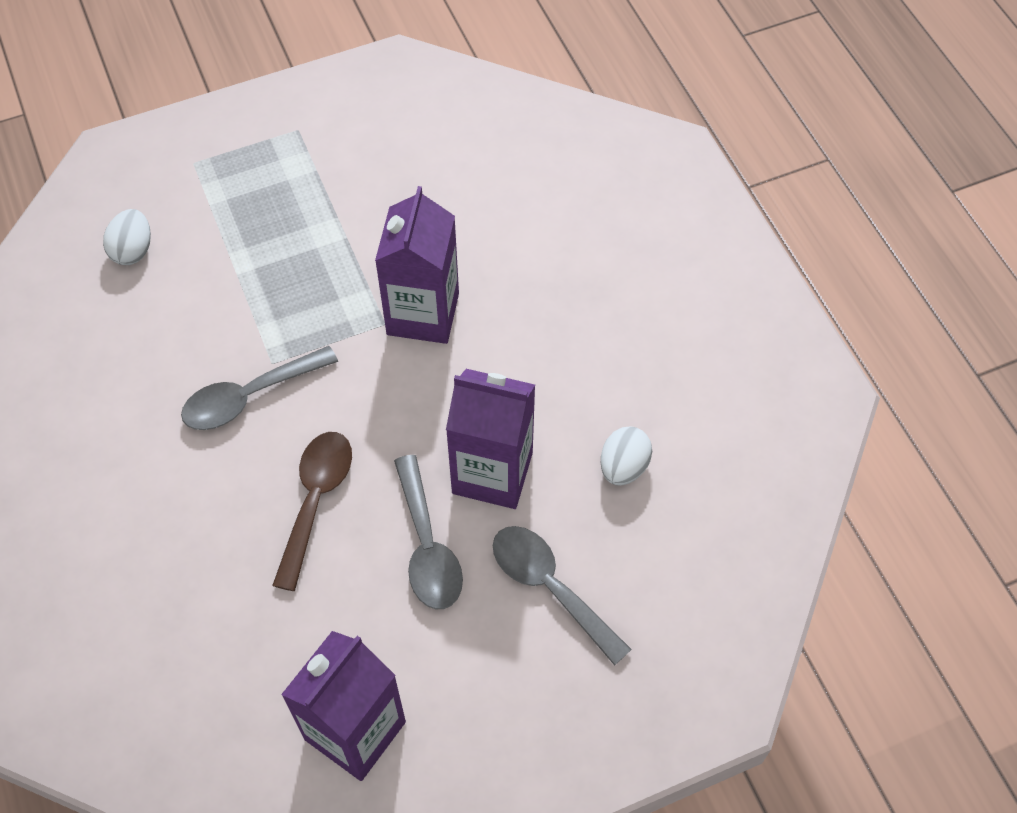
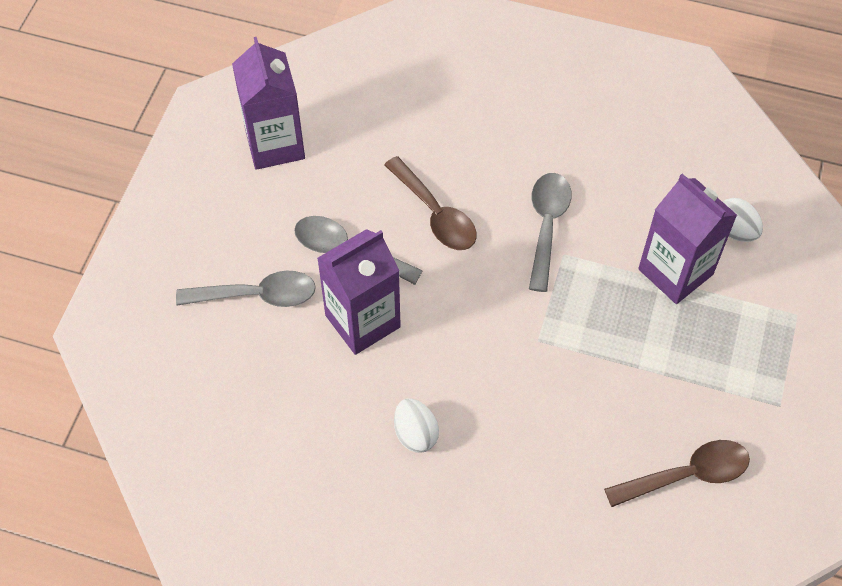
camera: 130 degrees right, 0 degrees up
purple carton [375,186,459,344] -> purple carton moved to [638,174,737,304]
white egg [601,426,652,486] -> white egg moved to [394,398,439,453]
none -> brown spoon [604,440,750,507]

